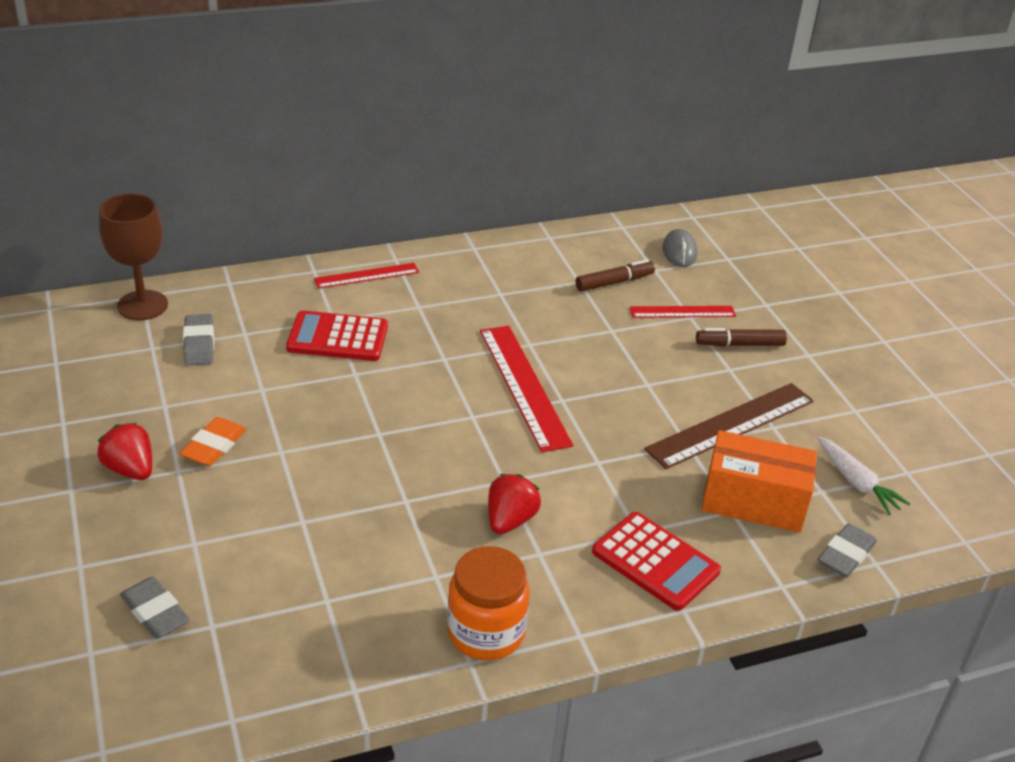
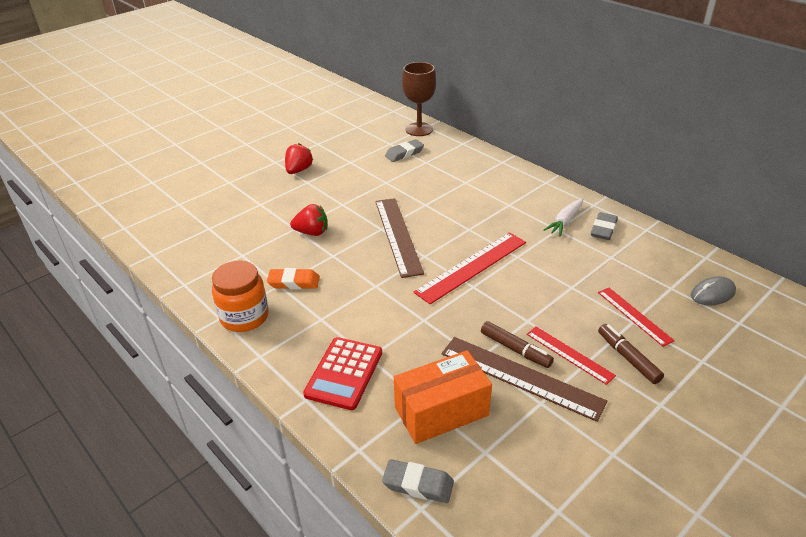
camera: 70 degrees right, 0 degrees up
grey eraser [120,577,190,638] -> grey eraser moved to [591,212,618,240]
orange eraser [179,417,246,466] -> orange eraser moved to [267,268,320,289]
red calculator [286,310,388,361] -> none
red ruler [314,263,419,289] -> red ruler moved to [527,326,616,385]
red strawberry [488,474,541,534] -> red strawberry moved to [290,204,327,236]
brown marker [575,259,655,291] -> brown marker moved to [481,321,554,368]
orange box [702,430,817,533] -> orange box turned 75 degrees clockwise [394,350,492,444]
white carrot [818,436,911,515] -> white carrot moved to [543,198,583,236]
none -> brown ruler [375,198,424,278]

